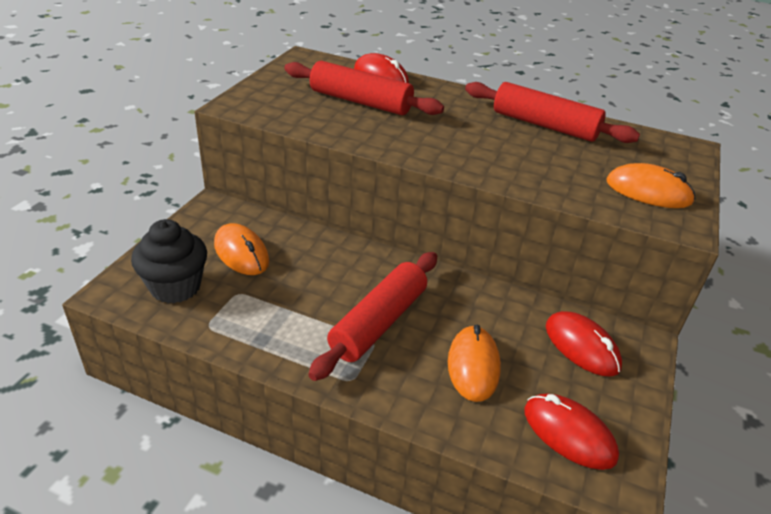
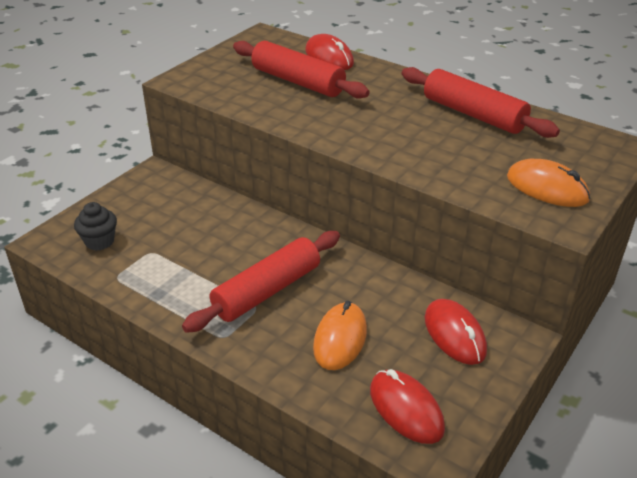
camera: 15 degrees right, 0 degrees up
black cupcake [131,219,207,303] -> black cupcake [74,202,117,251], size x0.65
orange mouse [214,223,269,275] -> none

